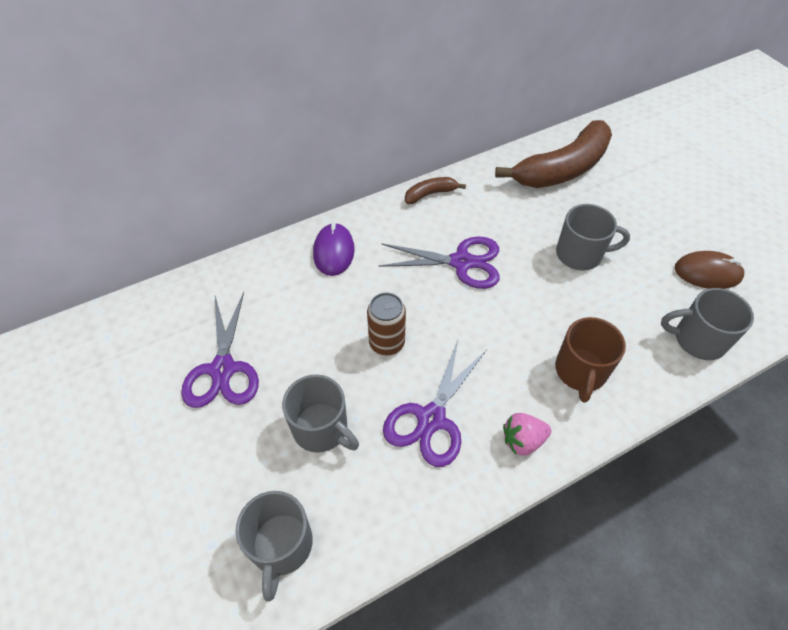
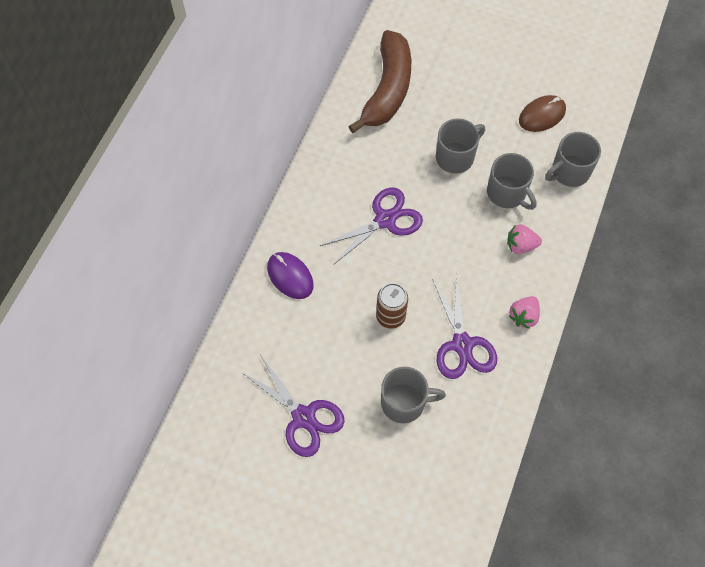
camera: 40 degrees left, 10 degrees up
grey mug [236,491,313,602] -> grey mug moved to [487,153,536,210]
brown banana [405,177,466,204] -> none
brown mug [555,317,626,403] -> pink strawberry [507,225,542,254]

